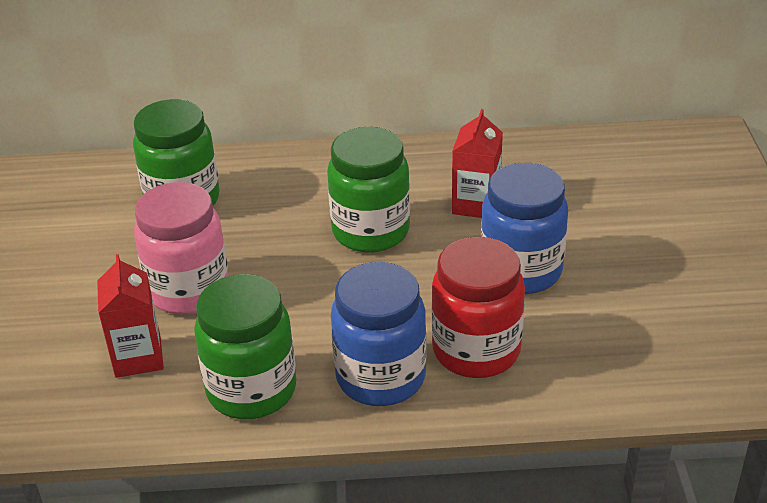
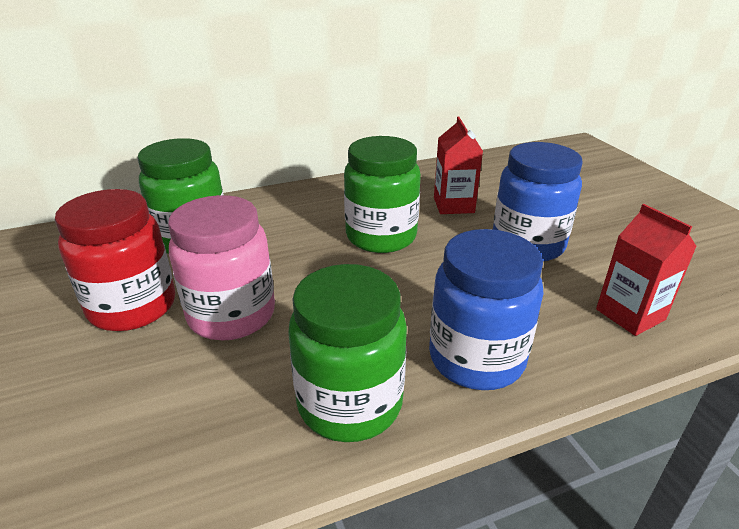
camera: 20 degrees left, 5 degrees down
red carton [97,254,164,378] -> red carton moved to [596,204,697,336]
red jar [431,237,525,378] -> red jar moved to [55,189,175,331]

